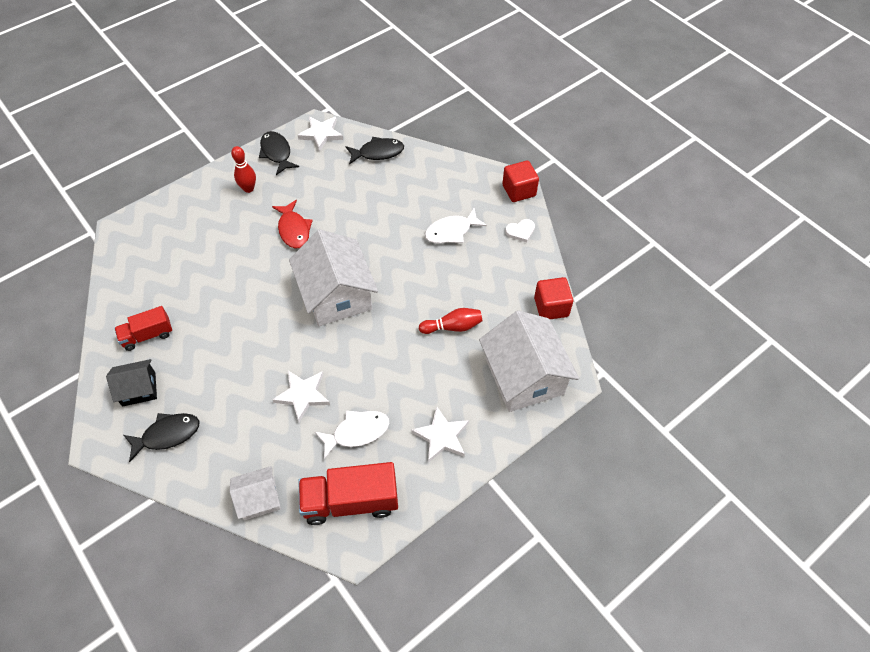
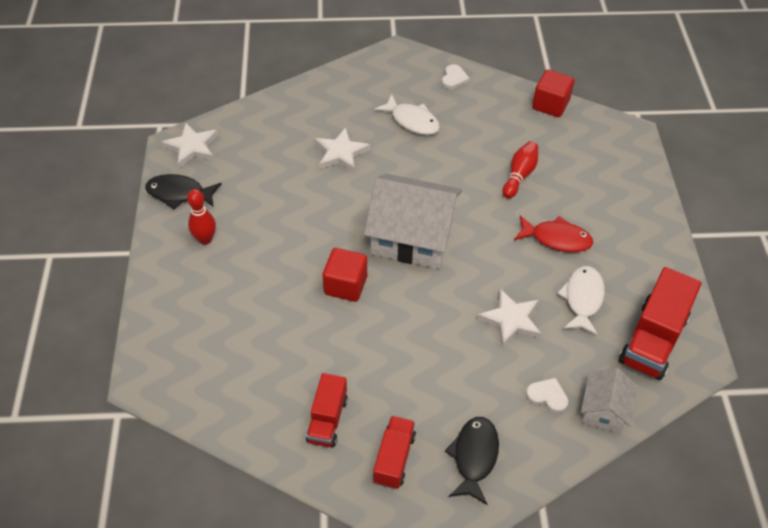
camera: 55 degrees left, 5 degrees down
black house [106,359,157,407] -> red truck [373,416,416,489]
red fish [272,200,313,249] -> red fish moved to [514,215,593,252]
black fish [346,137,404,165] -> none
white star [411,406,469,463] -> white star moved to [315,127,370,173]
white fish [425,209,487,244] -> white fish turned 60 degrees counterclockwise [374,94,440,135]
white house [479,310,579,412] -> none
red cube [502,161,539,202] -> red cube moved to [323,248,367,302]
none -> white heart [526,378,568,413]

